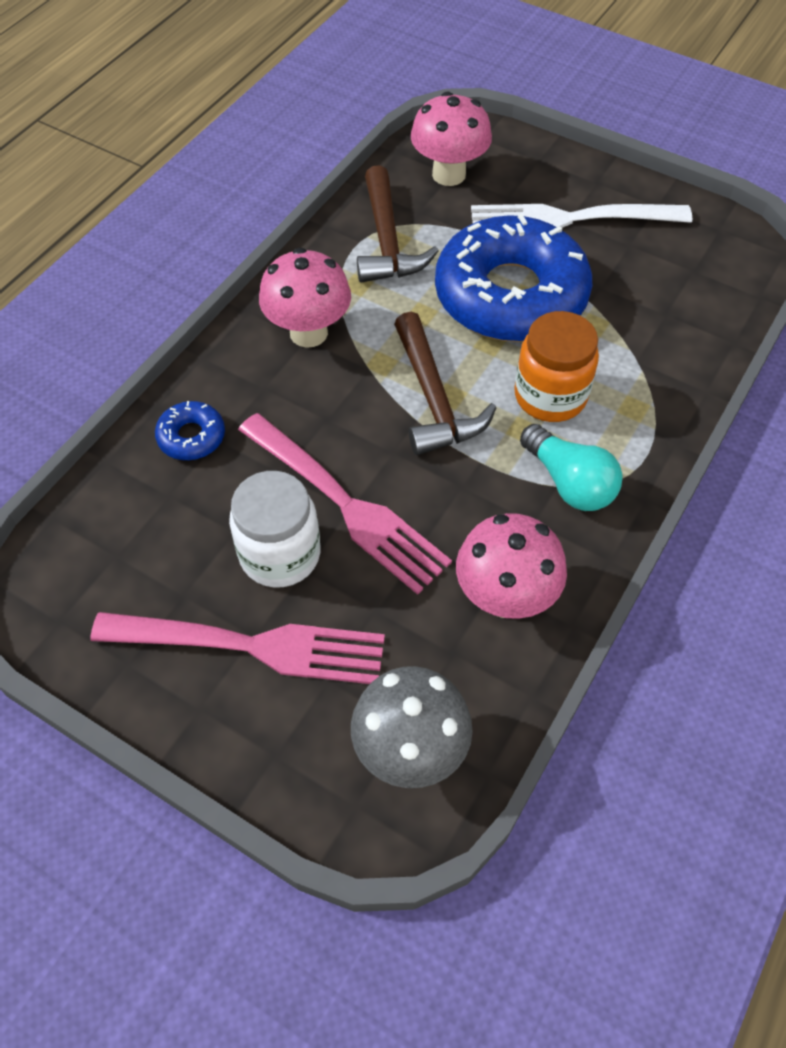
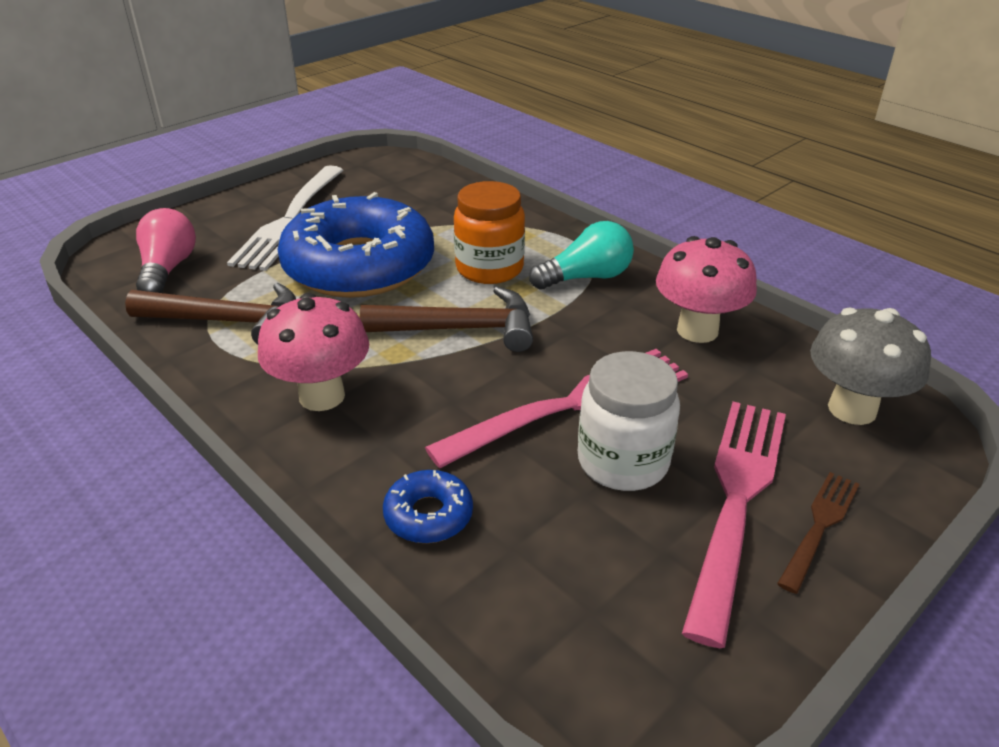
camera: 75 degrees left, 20 degrees down
pink mushroom [411,91,492,186] -> pink light bulb [136,208,196,293]
none -> brown fork [777,472,860,594]

